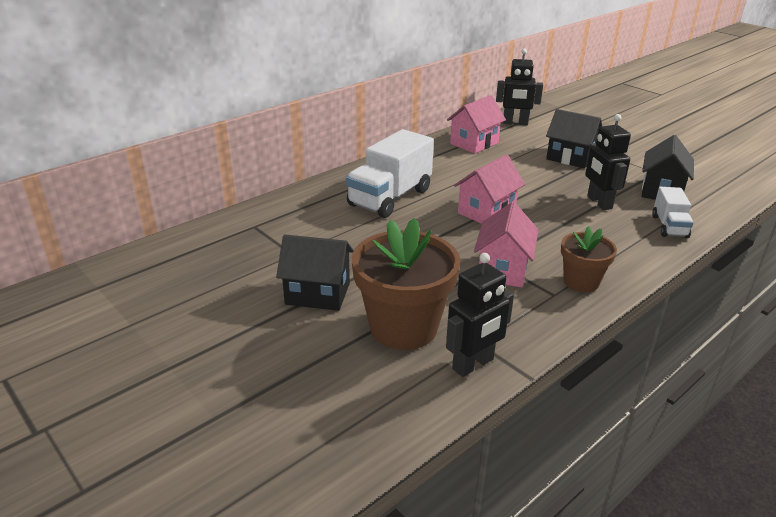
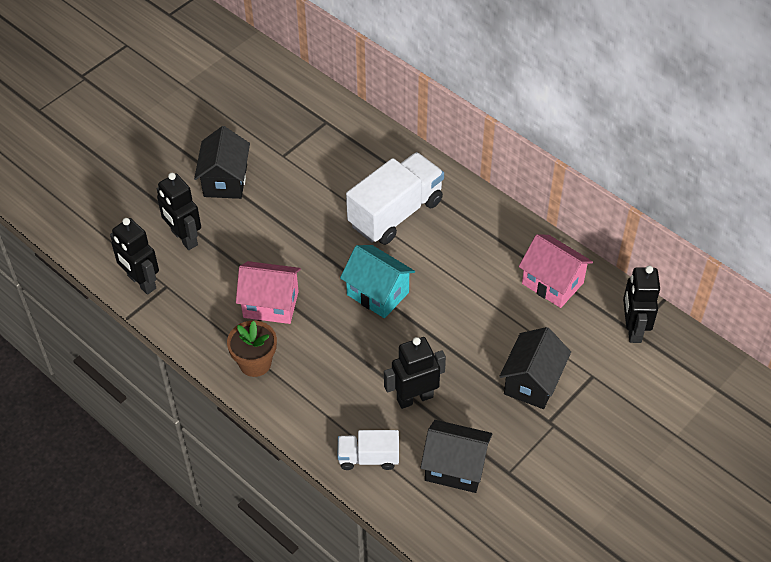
camera: 85 degrees right, 20 degrees up
white truck [346,129,434,218] -> white truck turned 105 degrees clockwise [346,152,444,245]
brown flower pot [352,218,460,350] -> black robot [157,173,201,250]
pink house [454,154,525,224] -> turquoise house [340,245,415,318]

